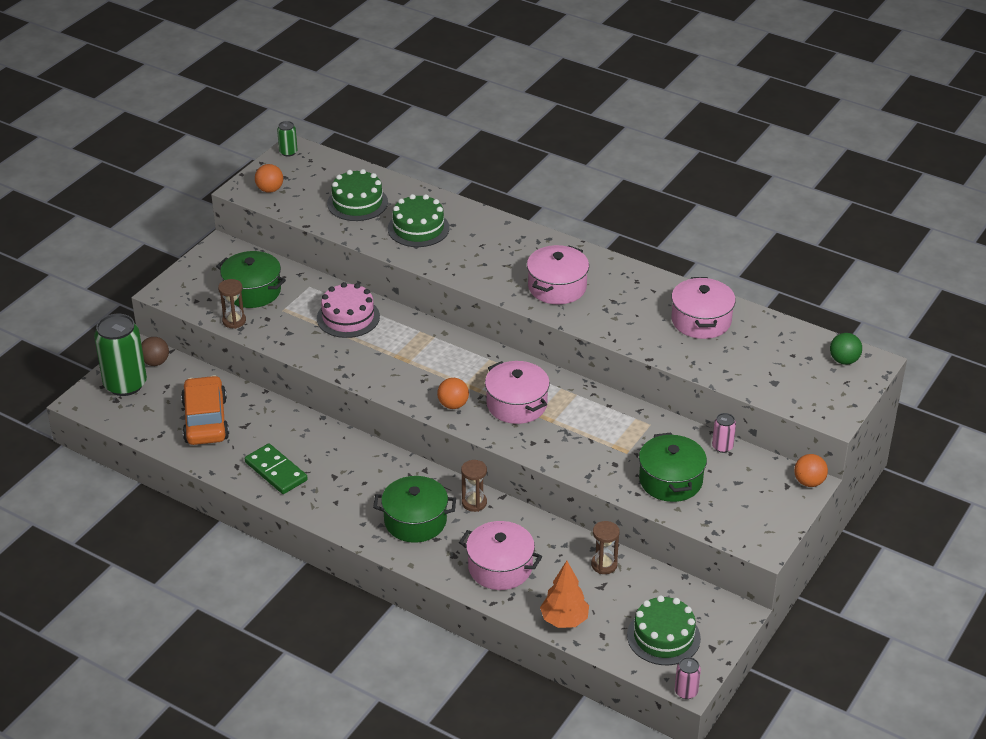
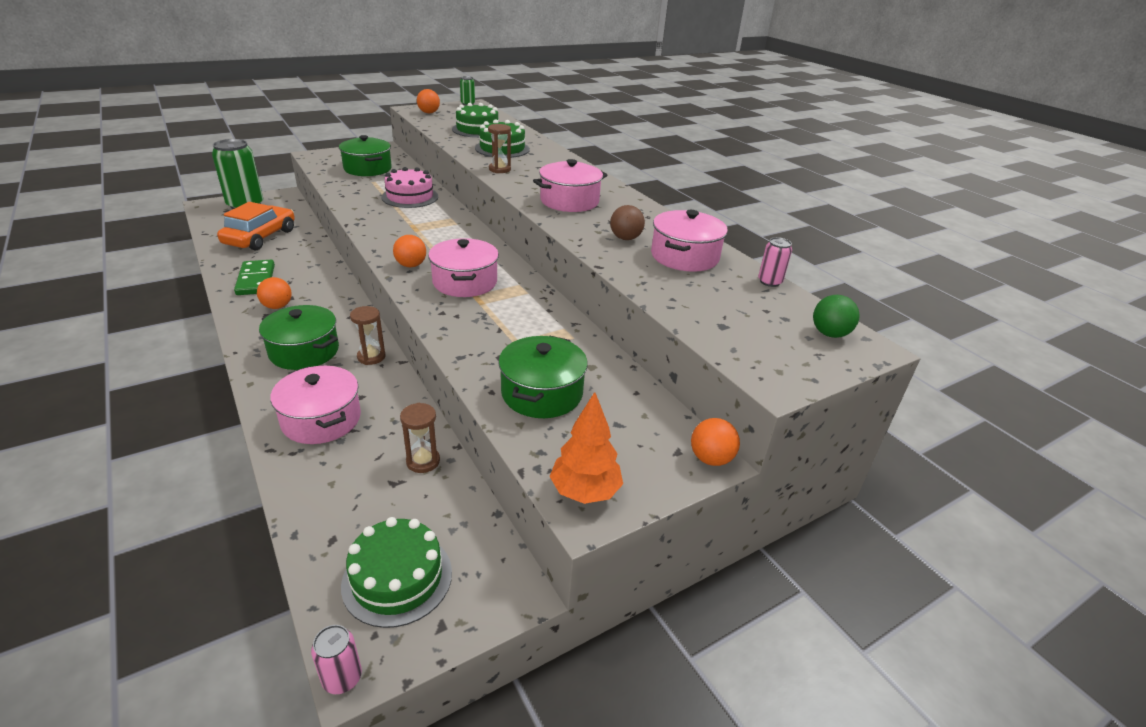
camera: 25 degrees right, 5 degrees down
brown ball [141,337,169,366] -> brown ball moved to [610,205,645,240]
brown hourglass [218,279,246,329] -> brown hourglass moved to [488,124,511,173]
orange tree [540,561,589,628] -> orange tree moved to [549,392,623,504]
pink can [712,413,736,453] -> pink can moved to [758,237,792,287]
none -> orange ball [257,277,292,309]

